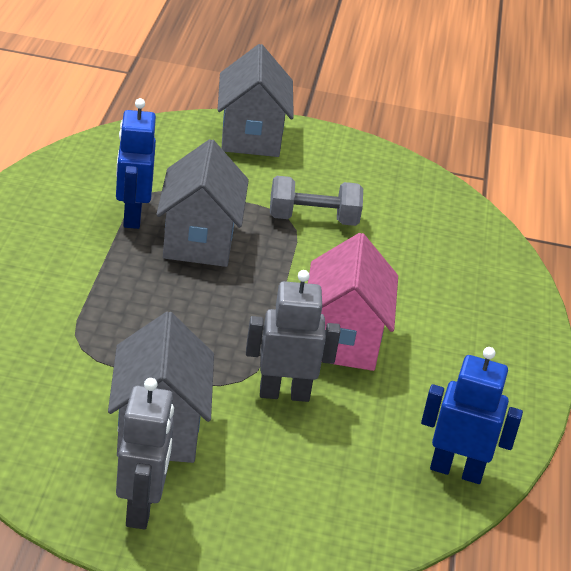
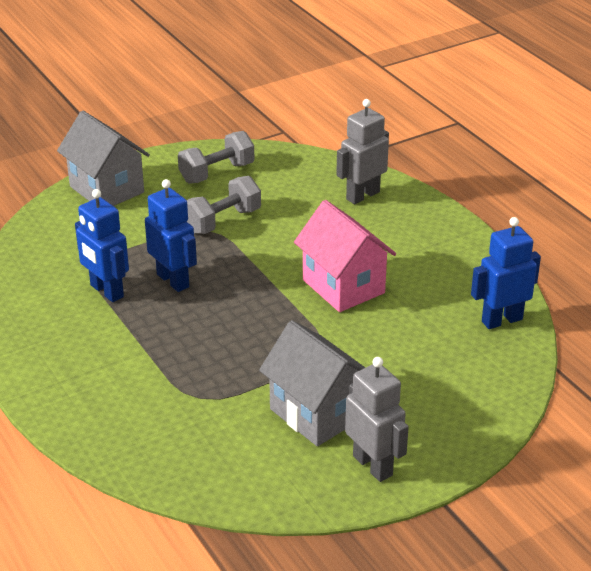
camera: 35 degrees left, 0 degrees up
grey house [156,139,249,267] -> blue robot [145,179,197,292]
grey robot [246,270,340,402] -> grey robot moved to [336,99,389,204]
none -> grey dumbbell [178,131,254,184]

